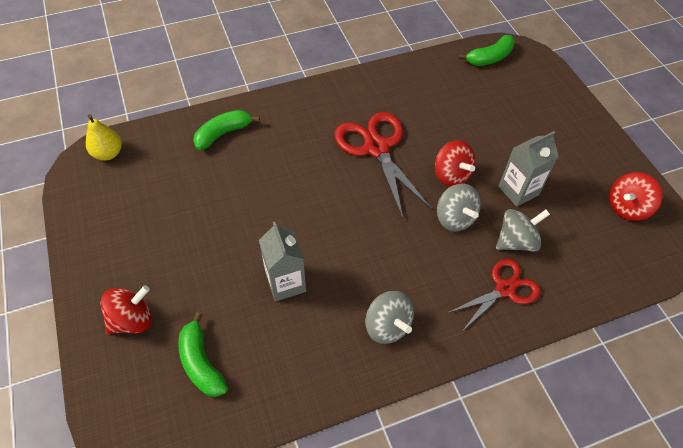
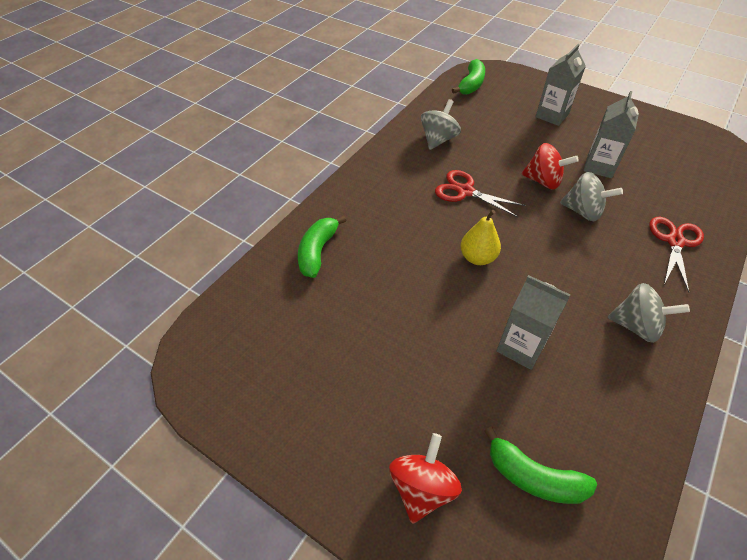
camera: 35 degrees left, 5 degrees down
yellow pear [86,114,122,160] -> yellow pear moved to [461,210,501,265]
red scissors [334,112,432,219] -> red scissors [435,170,526,217], size x0.63
grey spinning top [496,209,550,251] -> grey spinning top moved to [421,99,461,150]
red spinning top [609,172,662,221] -> none
none -> grey carton [536,44,586,126]

